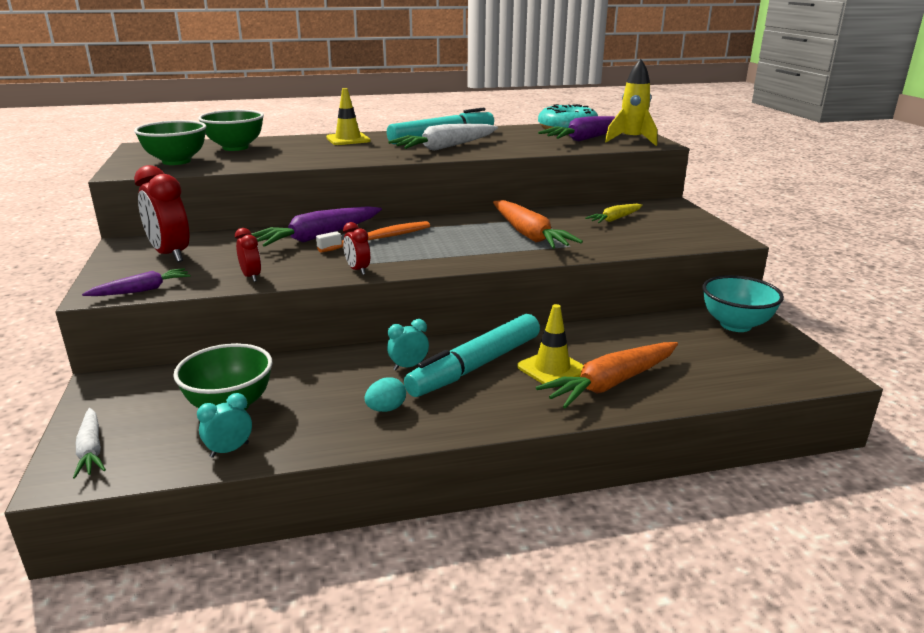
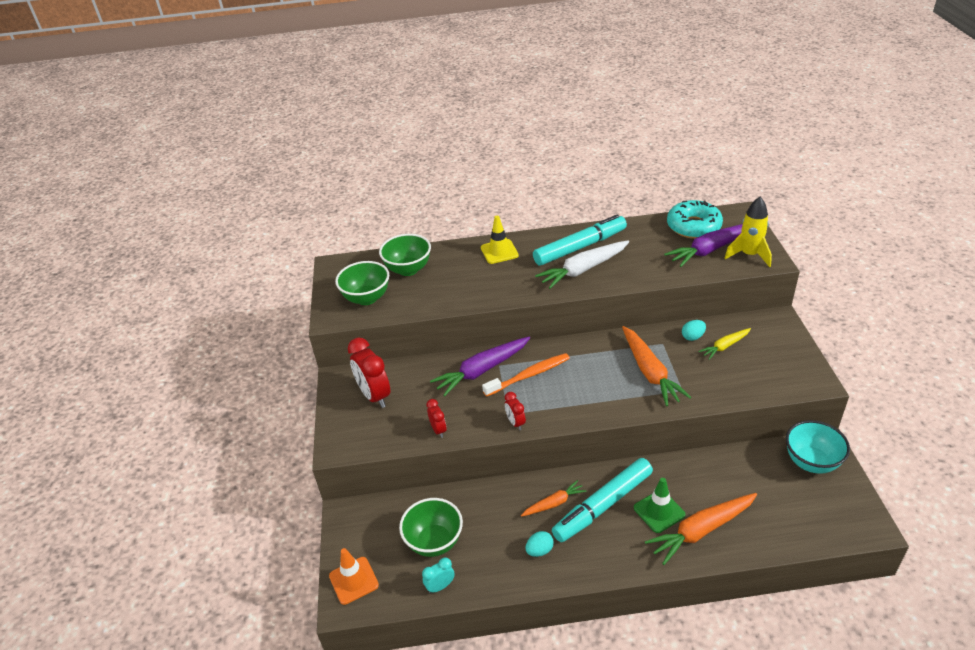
camera: 10 degrees right, 15 degrees up
white carrot [73,408,106,479] -> orange traffic cone [329,548,379,605]
purple carrot [82,268,191,296] -> none
turquoise clock [387,319,429,370] -> orange carrot [521,480,587,517]
yellow traffic cone [517,304,584,384] -> green traffic cone [634,478,685,533]
none -> turquoise egg [682,320,706,341]

